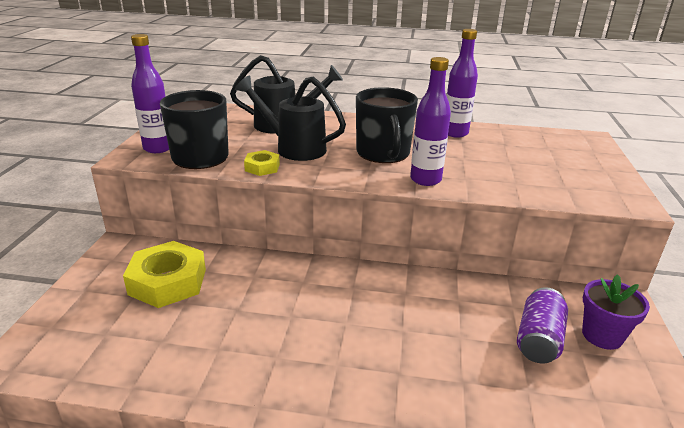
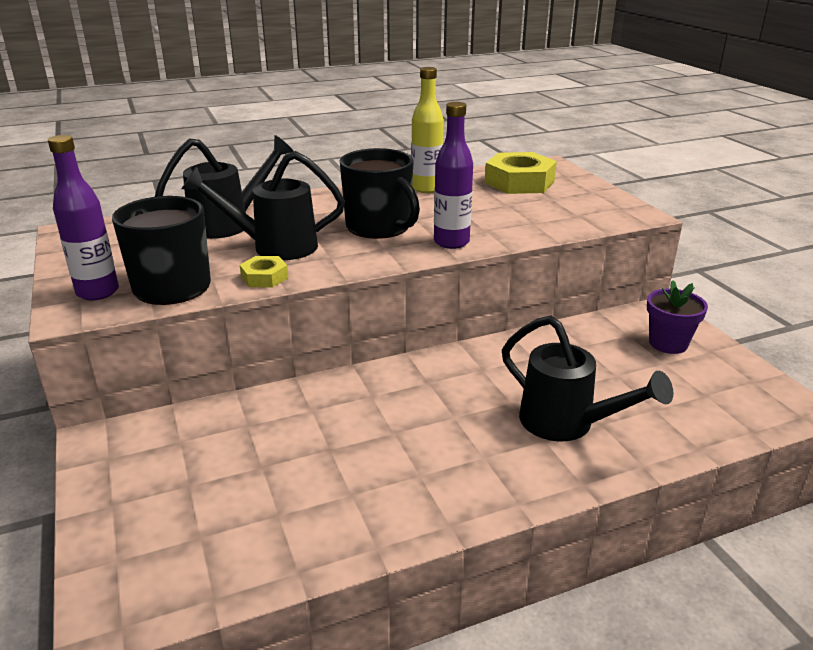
camera: 30 degrees left, 0 degrees up
yellow nut [123,241,206,308] -> yellow nut moved to [485,152,557,194]
purple bottle [447,29,478,138] -> yellow bottle [411,67,444,193]
purple can [517,287,568,364] -> none
none -> black watering can [502,316,673,442]

